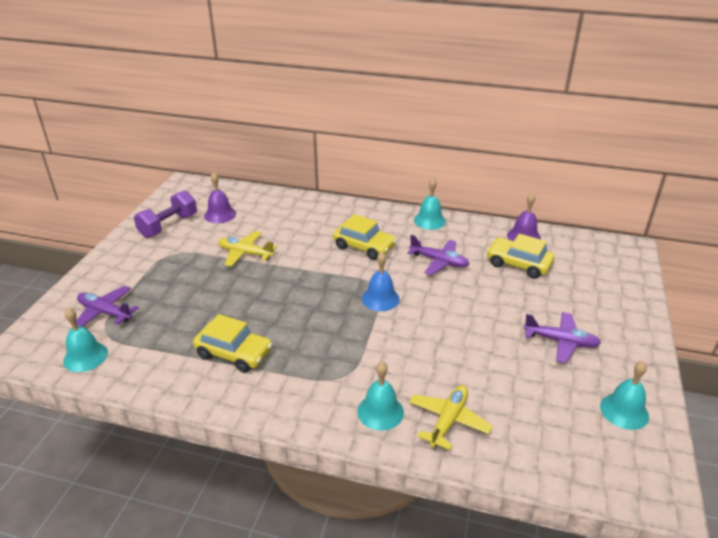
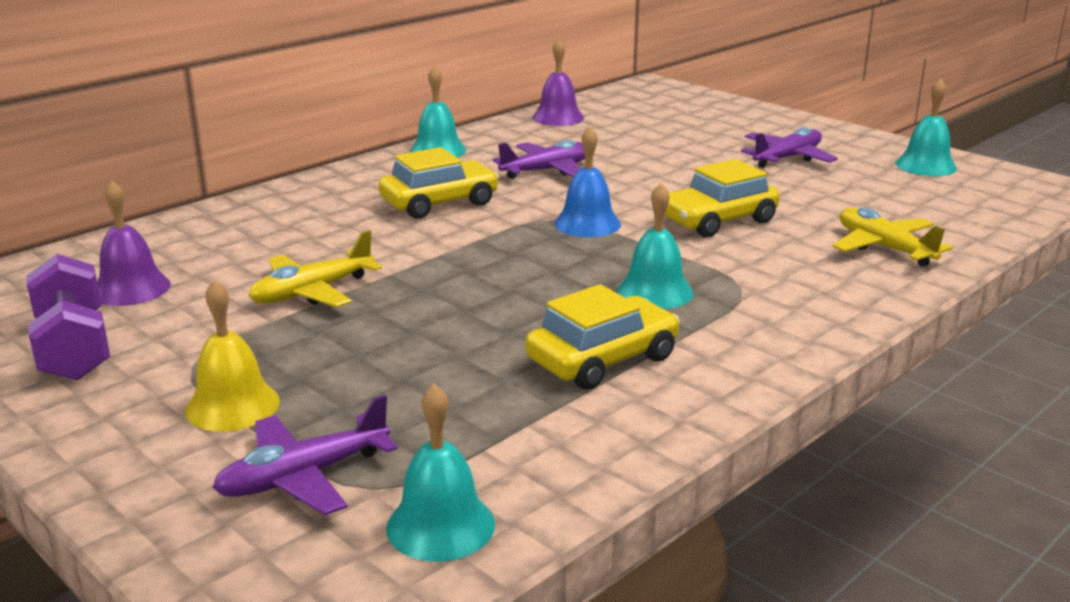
camera: 60 degrees left, 10 degrees down
turquoise bell [357,361,404,430] -> turquoise bell moved to [617,183,693,309]
yellow car [486,234,555,279] -> yellow car moved to [664,159,780,237]
none -> yellow bell [185,280,280,431]

